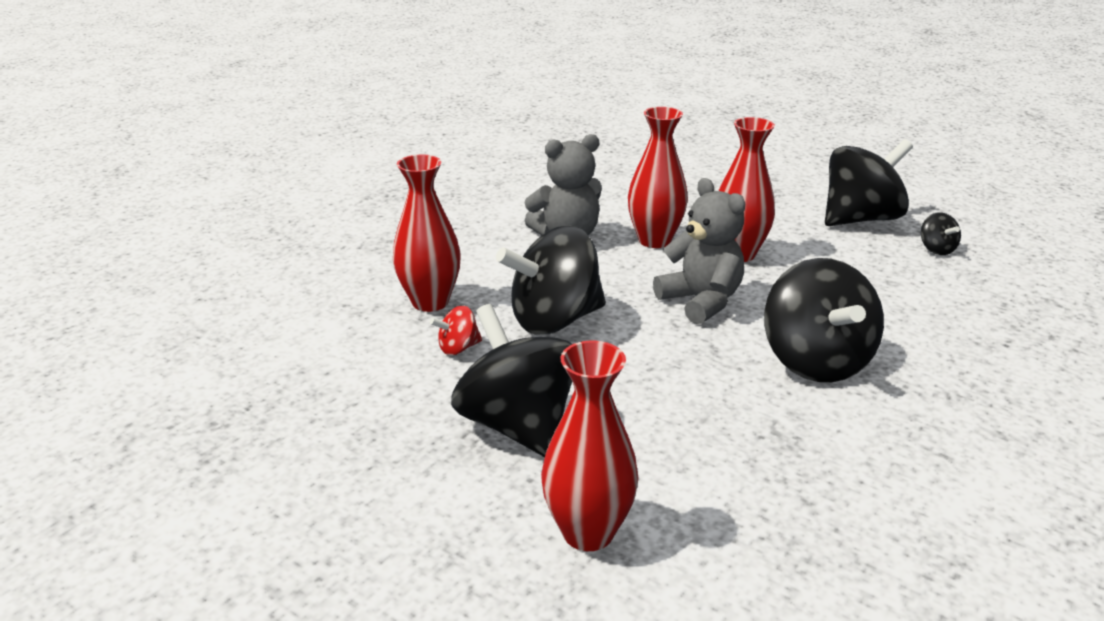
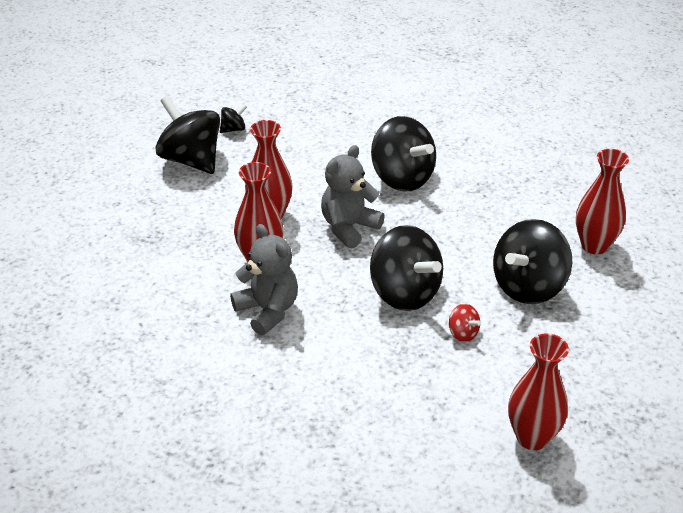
camera: 105 degrees left, 10 degrees up
red vase [393,154,461,312] -> red vase moved to [508,333,569,450]
black spinning top [764,258,884,382] -> black spinning top turned 75 degrees clockwise [371,116,436,192]

